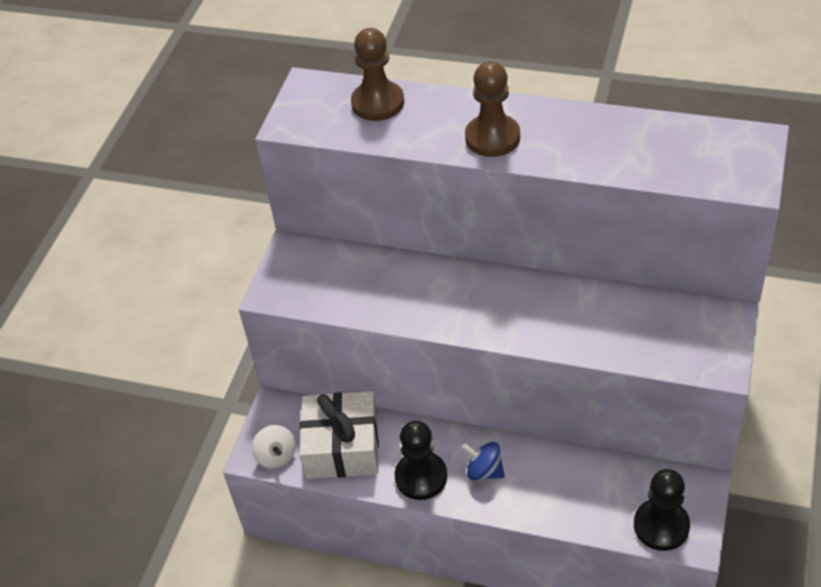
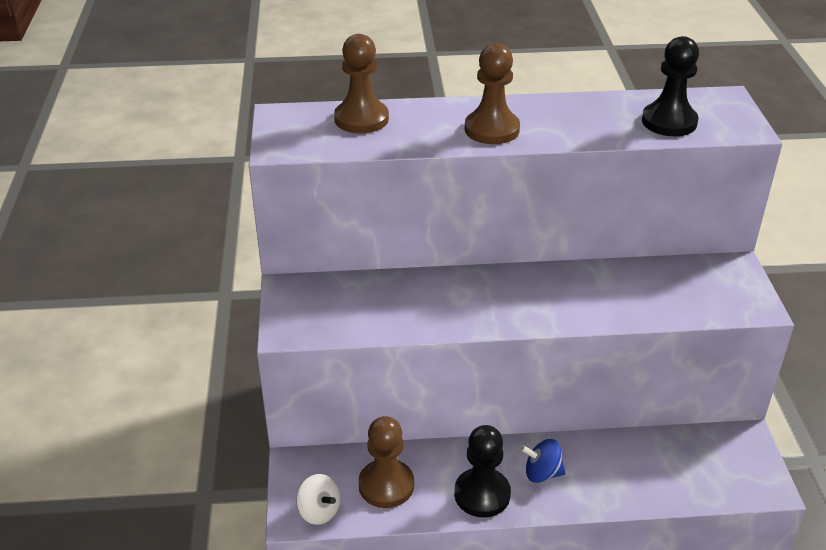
camera: 25 degrees left, 10 degrees down
white gift [299,391,379,479] -> brown pawn [358,416,414,508]
black pawn [634,469,690,551] -> black pawn moved to [642,36,699,136]

